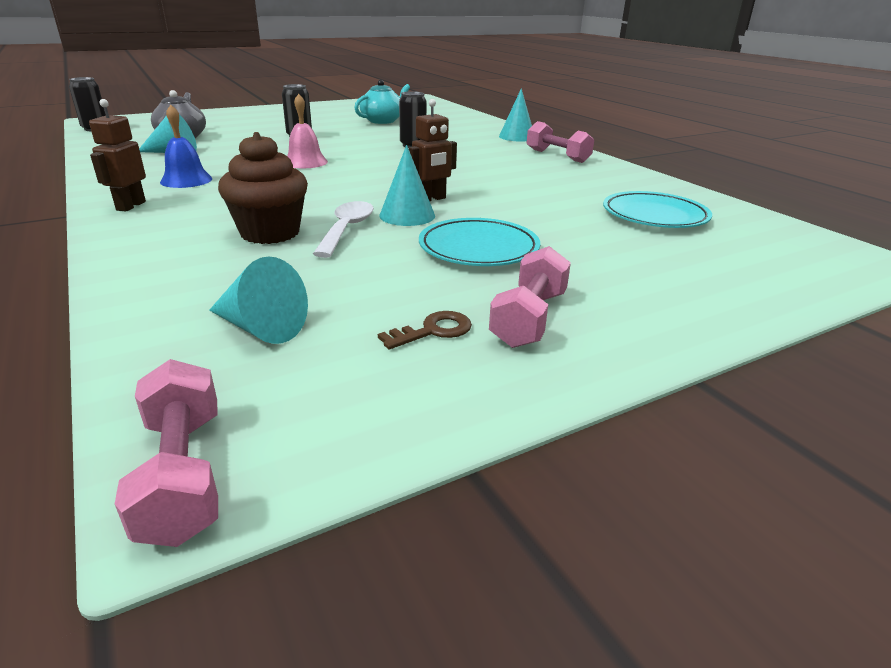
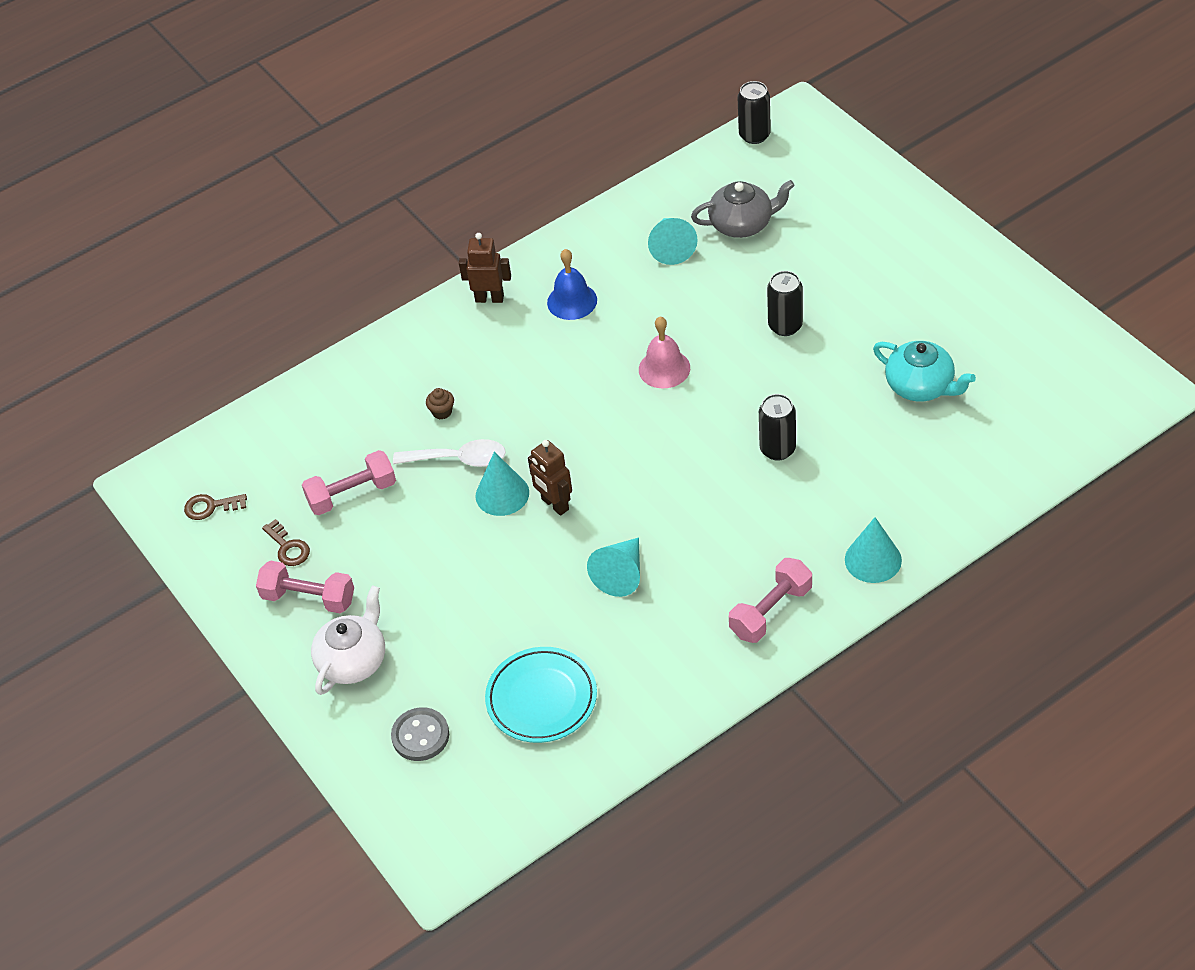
camera: 90 degrees right, 20 degrees up
pink dumbbell [115,359,218,547] -> pink dumbbell moved to [302,450,396,515]
turquoise cone [209,256,308,344] -> turquoise cone moved to [587,537,640,597]
brown cupcake [218,132,308,244] -> brown cupcake [426,388,454,420], size x0.40
turquoise plate [419,218,540,266] -> none
none -> brown key [184,494,247,520]
none -> white teapot [311,585,385,695]
none -> grey button [391,707,449,761]

